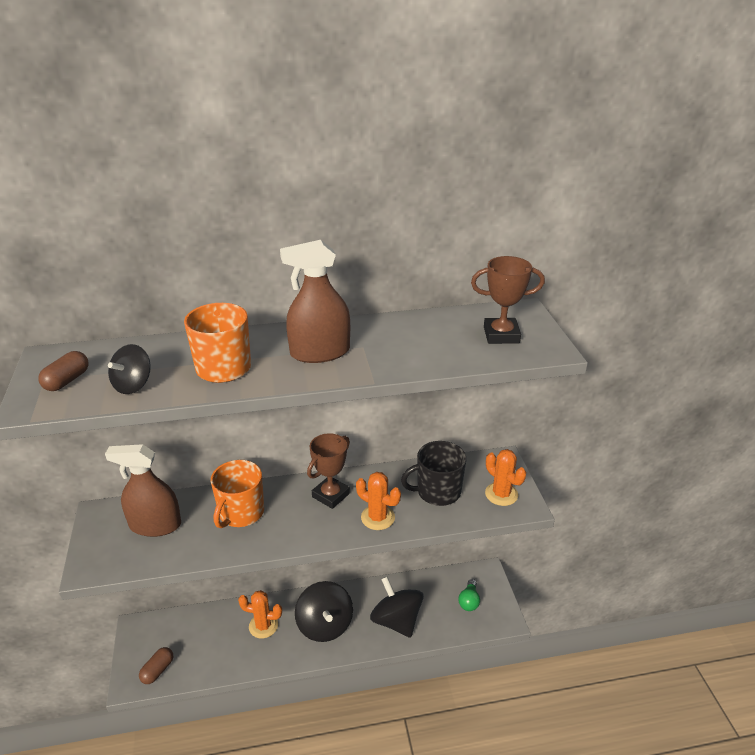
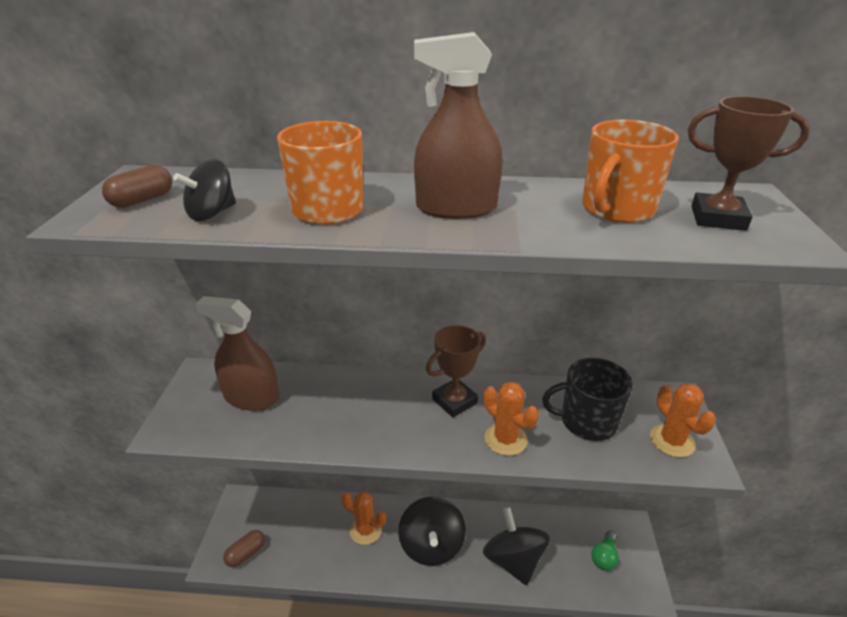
camera: 15 degrees right, 0 degrees up
orange mug [211,460,264,528] -> orange mug moved to [582,120,679,223]

